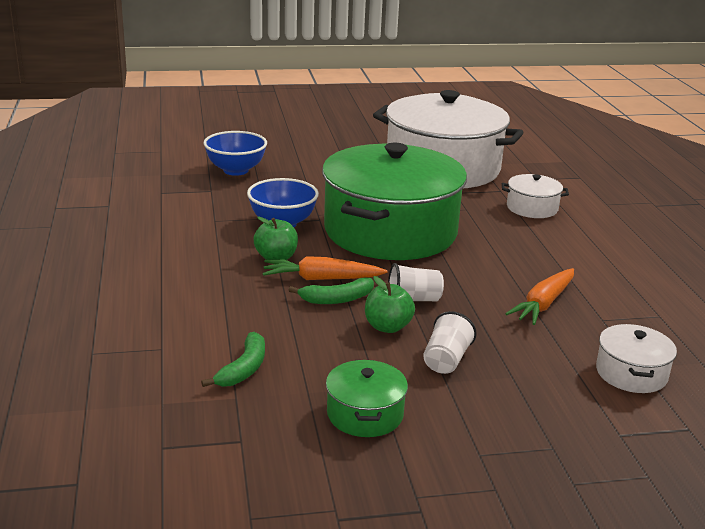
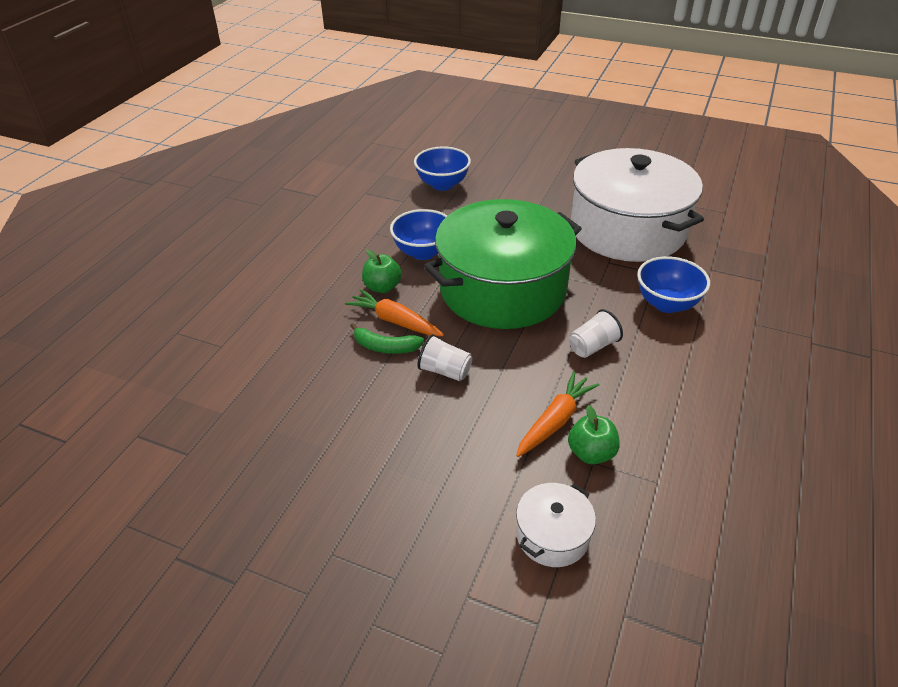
camera: 35 degrees right, 15 degrees up
green banana [201,332,265,387] -> none
green pot [326,360,408,437] -> none
green apple [365,276,415,333] -> green apple moved to [568,405,620,464]
white cup [423,311,477,374] -> white cup moved to [569,309,623,358]
white pot [502,174,569,218] -> blue bowl [637,256,710,313]
orange carrot [505,268,574,325] -> orange carrot turned 150 degrees clockwise [516,372,599,457]

